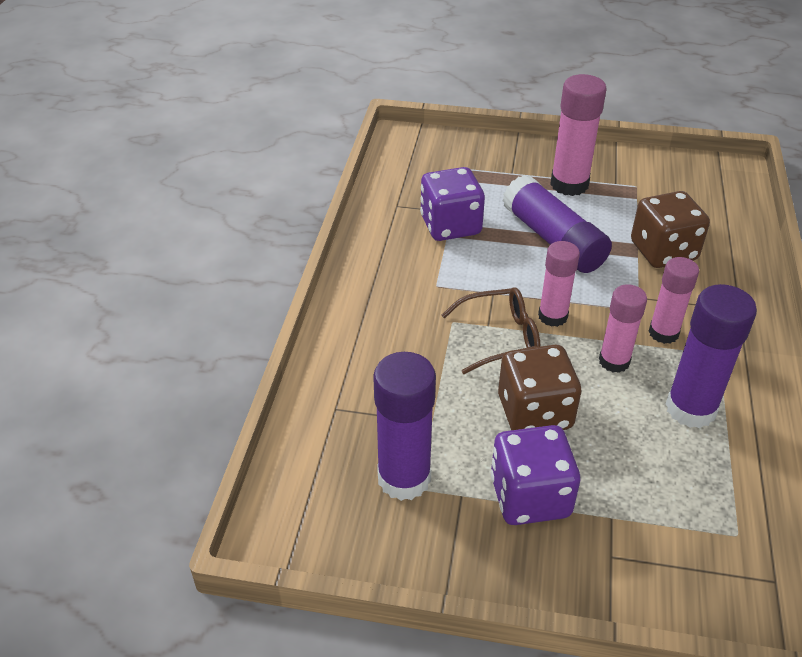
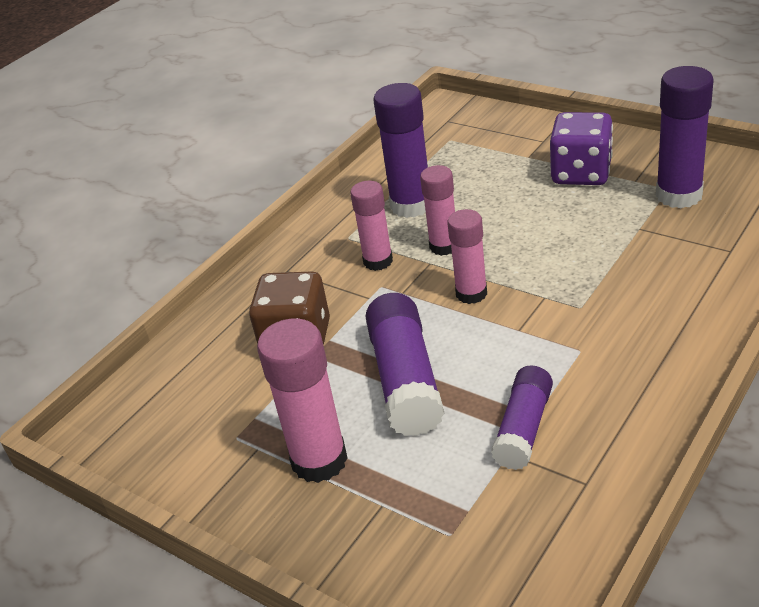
camera: 150 degrees left, 5 degrees down
purple dice [420,167,485,241] -> purple glue stick [491,366,553,470]
brown glasses [441,287,541,374] -> none
brown dice [498,345,581,430] -> none

